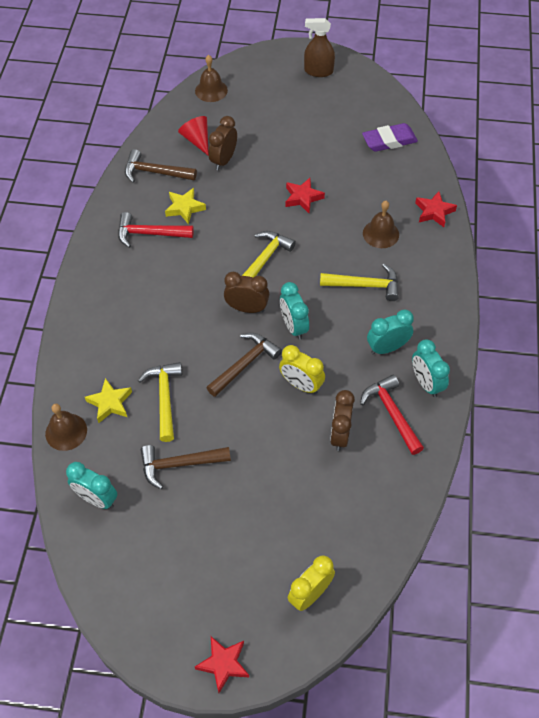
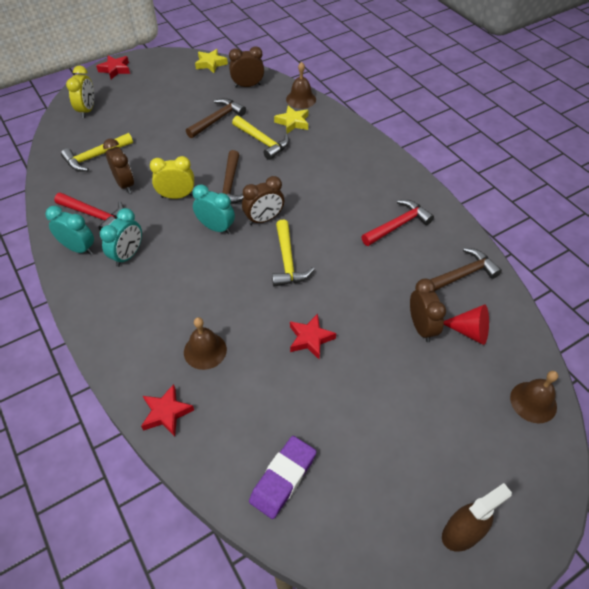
camera: 140 degrees right, 5 degrees down
turquoise clock [66,462,117,509] -> brown clock [229,46,264,88]
yellow star [165,188,206,224] -> yellow star moved to [195,49,228,73]
yellow hammer [320,264,399,301] -> yellow hammer moved to [61,133,133,172]

